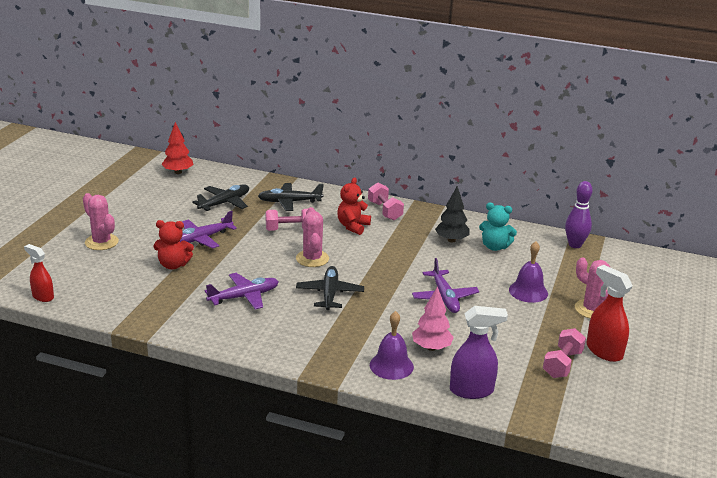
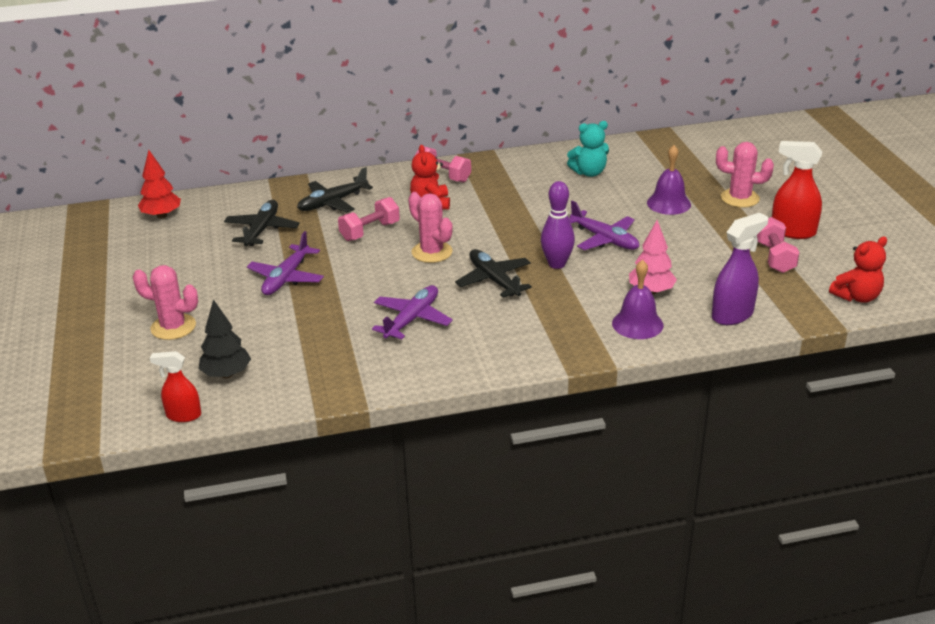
camera: 30 degrees left, 5 degrees up
red teddy bear [154,220,194,269] -> red teddy bear moved to [829,237,887,303]
black tree [435,186,470,242] -> black tree moved to [199,299,251,378]
purple bowling pin [565,181,593,248] -> purple bowling pin moved to [541,181,575,269]

